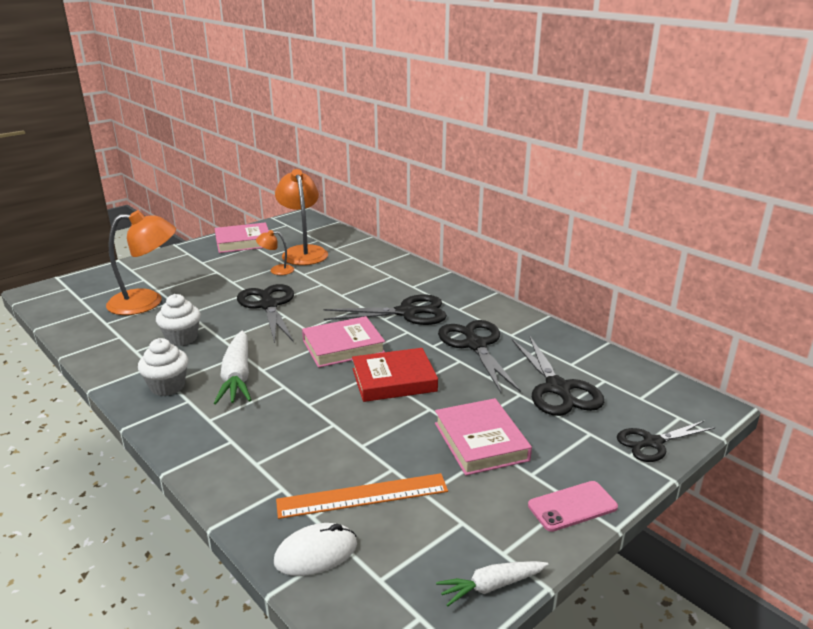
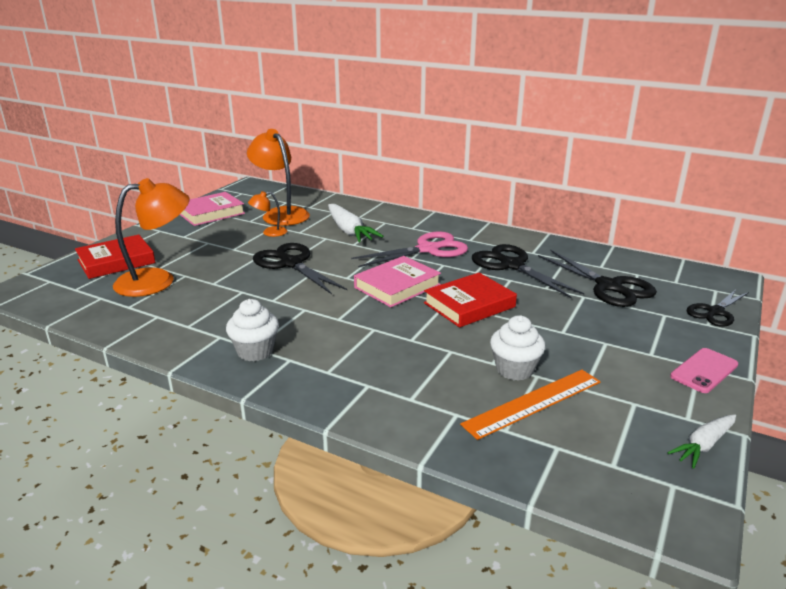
camera: 20 degrees left, 0 degrees up
white cupcake [156,294,201,346] -> white cupcake moved to [490,315,545,381]
white carrot [214,330,251,404] -> white carrot moved to [328,204,383,242]
white mouse [274,523,357,576] -> none
black scissors [324,295,447,325] -> pink scissors [351,232,468,267]
pink book [435,398,532,476] -> none
none -> red book [75,235,155,279]

